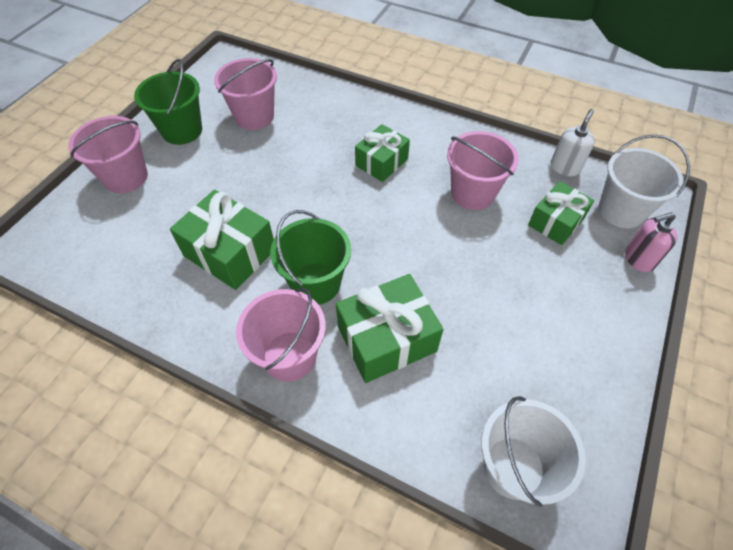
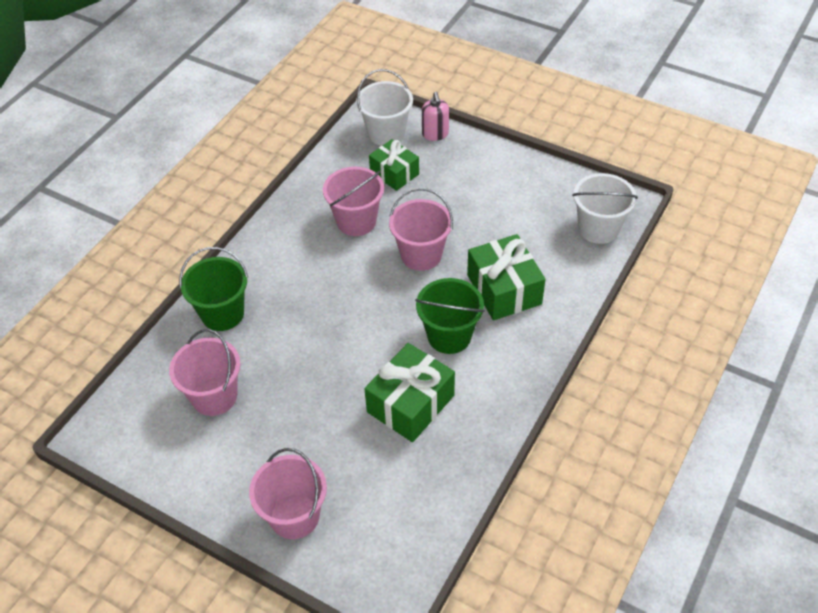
camera: 85 degrees left, 5 degrees down
green bucket [134,59,202,145] -> green bucket moved to [179,247,248,331]
pink bucket [236,288,326,382] -> pink bucket moved to [389,188,453,271]
green gift [355,124,410,182] -> none
white soap dispenser [551,109,595,176] -> none

